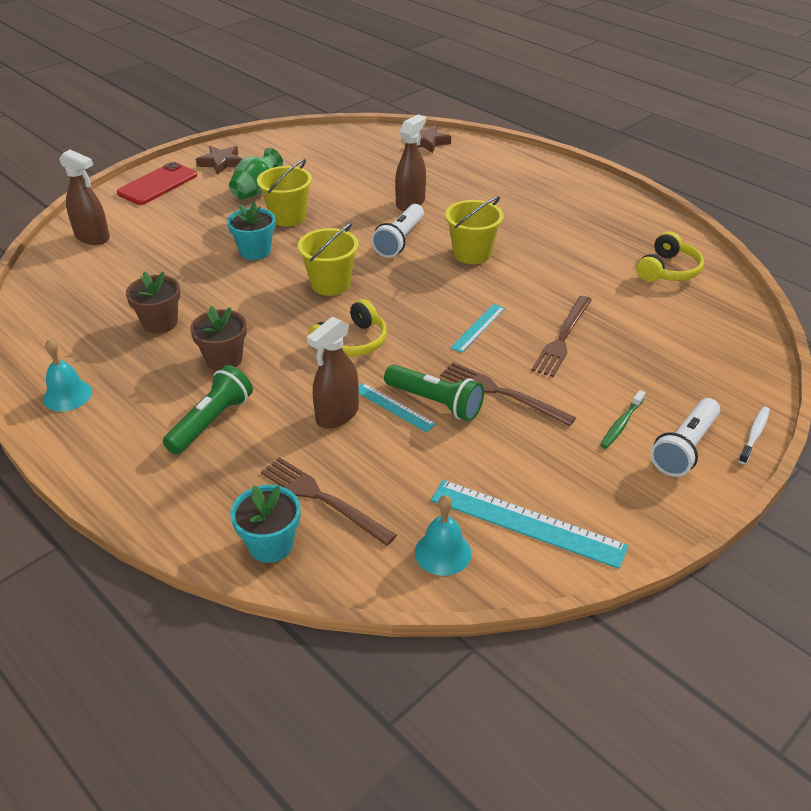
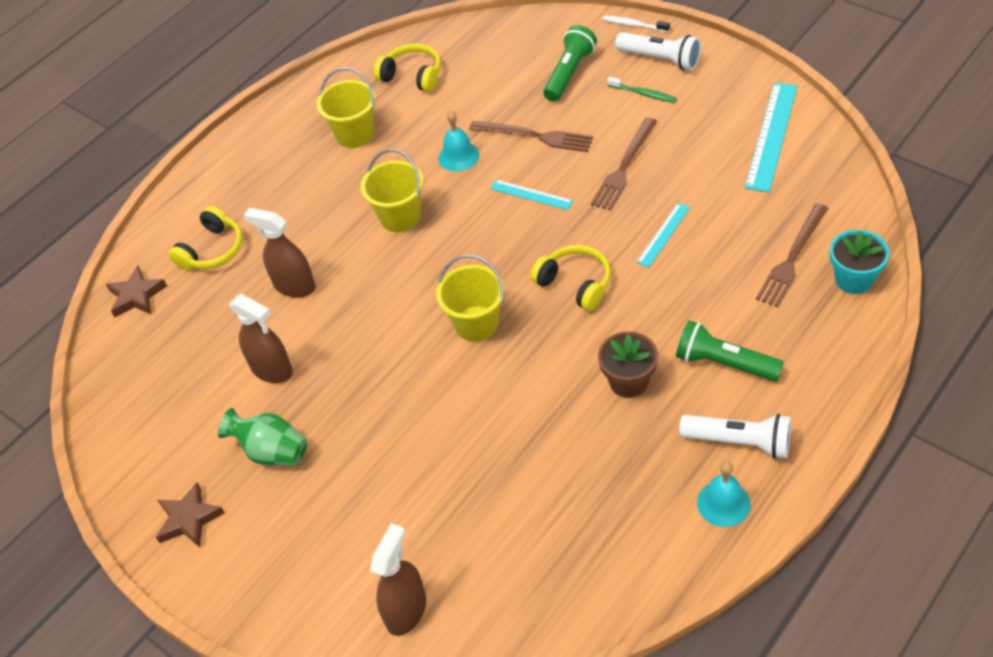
camera: 90 degrees left, 10 degrees up
red phone [117,162,197,205] -> none
brown flower pot [126,271,181,334] -> none
turquoise flower pot [227,202,275,260] -> none
yellow bucket [257,159,312,227] -> yellow bucket moved to [317,68,376,148]
brown spray bottle [307,316,359,428] -> brown spray bottle moved to [229,294,293,383]
white flashlight [371,204,424,258] -> white flashlight moved to [679,414,791,459]
green flashlight [384,365,484,421] -> green flashlight moved to [543,25,597,102]
turquoise bell [415,495,471,576] -> turquoise bell moved to [438,110,479,172]
none -> yellow headphones [168,206,243,270]

